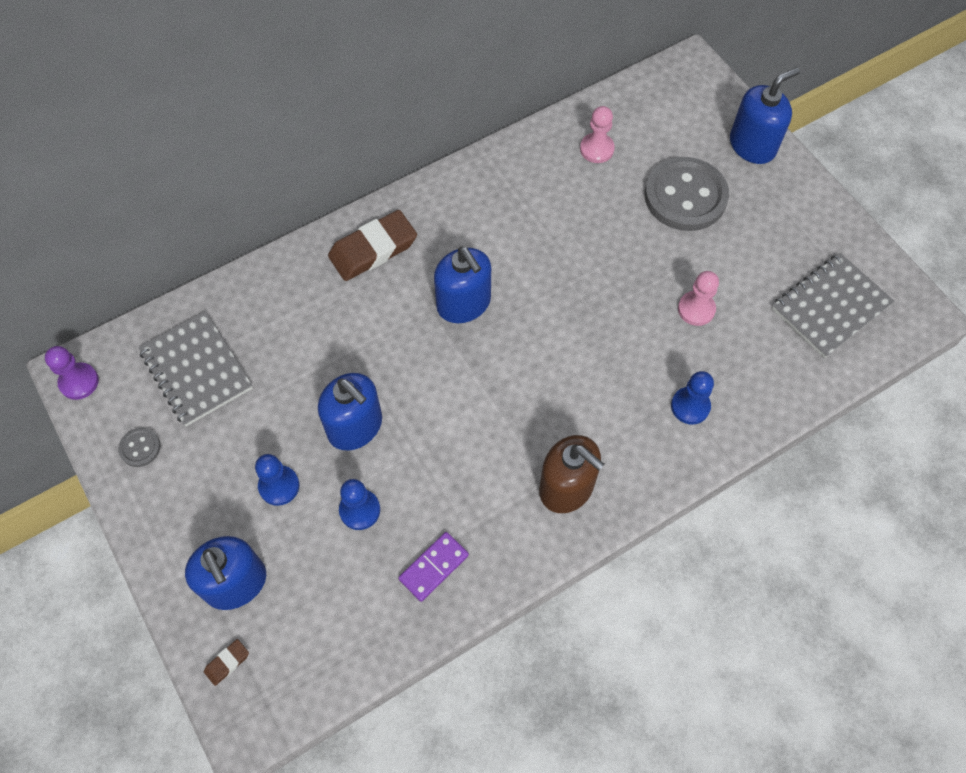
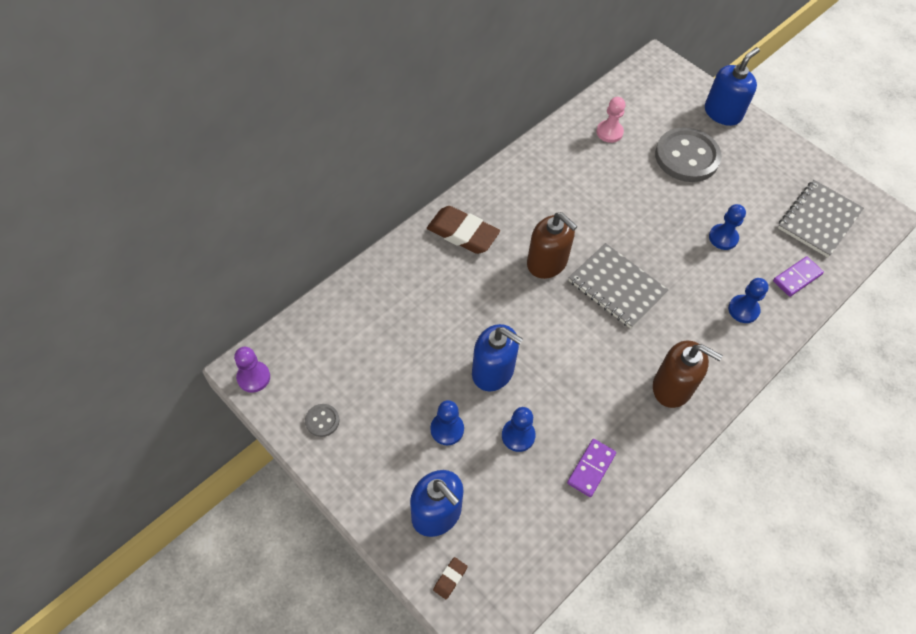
camera: 15 degrees left, 5 degrees down
grey notebook [138,311,253,426] -> grey notebook moved to [569,243,668,329]
brown eraser [328,210,417,281] -> brown eraser turned 75 degrees clockwise [427,206,500,254]
blue soap dispenser [434,247,491,323] -> brown soap dispenser [527,212,578,279]
pink pawn [678,271,719,326] -> blue pawn [709,204,746,250]
none -> purple domino [773,256,824,297]

